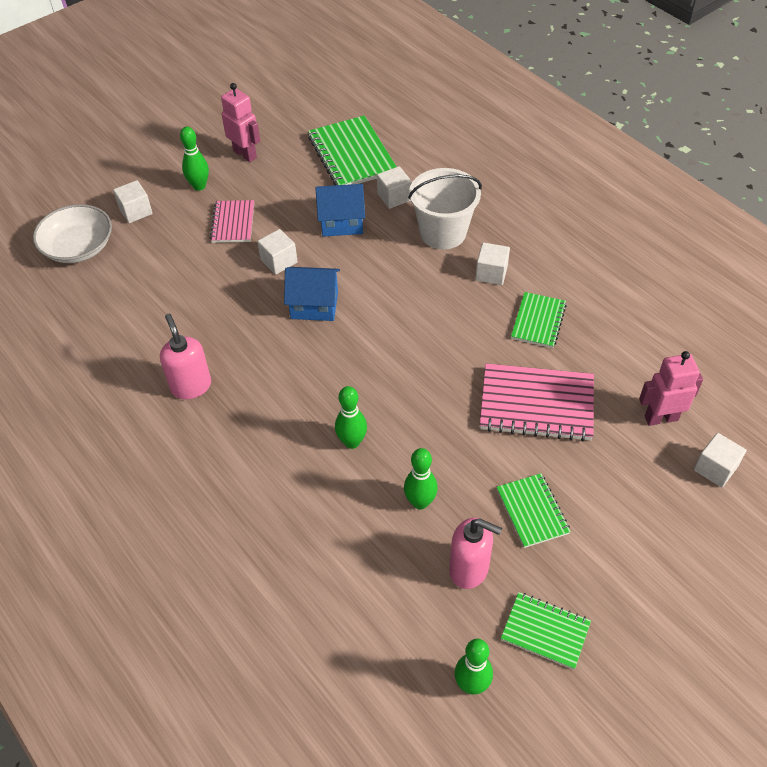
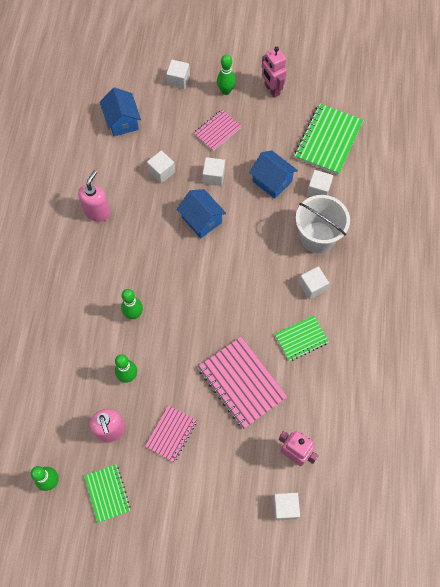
camera: 45 degrees right, 15 degrees up
white bowl [33,204,112,263] -> none
pink robot [221,83,260,162] -> pink robot turned 150 degrees clockwise [262,47,287,98]
green notebook [497,473,571,548] -> pink notebook [145,405,197,462]
none -> blue house [100,87,141,136]
none -> white cube [147,150,175,184]

